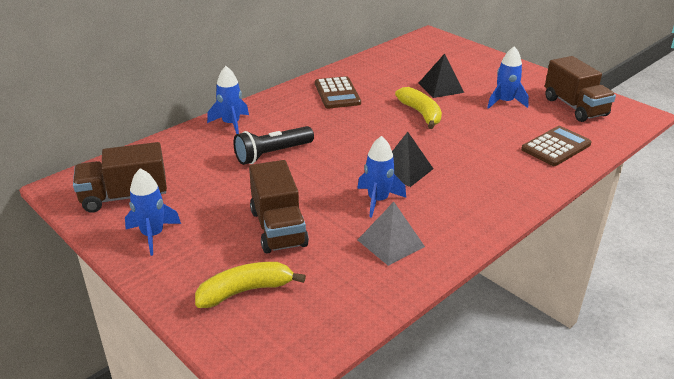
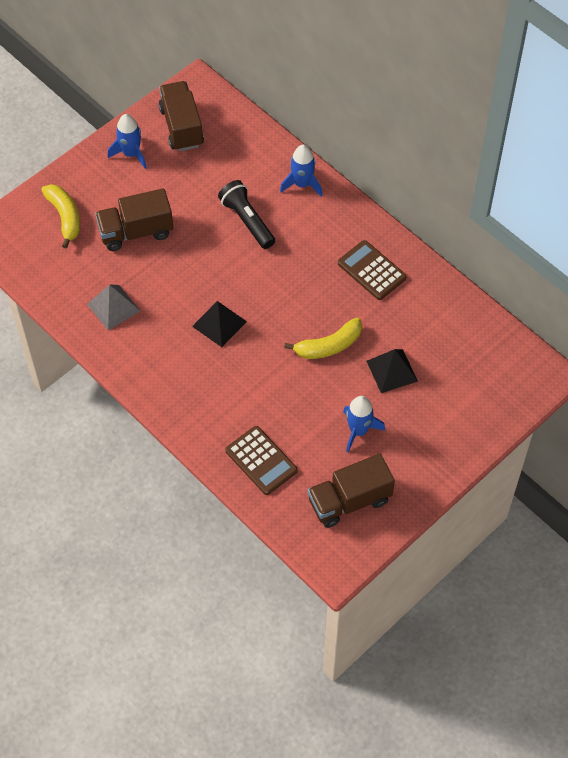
camera: 90 degrees right, 25 degrees up
brown calculator [315,76,361,109] -> brown calculator turned 60 degrees clockwise [338,240,406,300]
blue rocket [357,136,406,218] -> none

